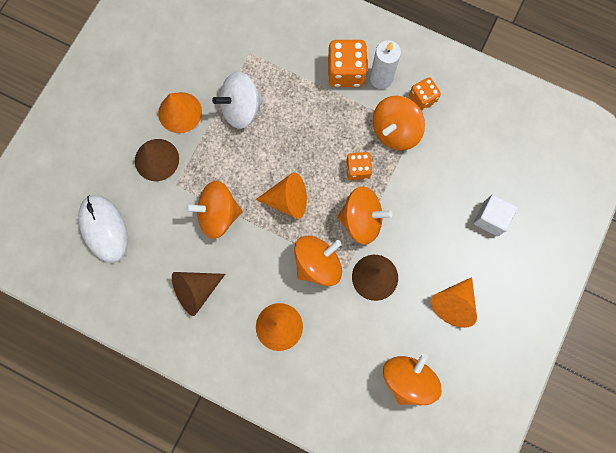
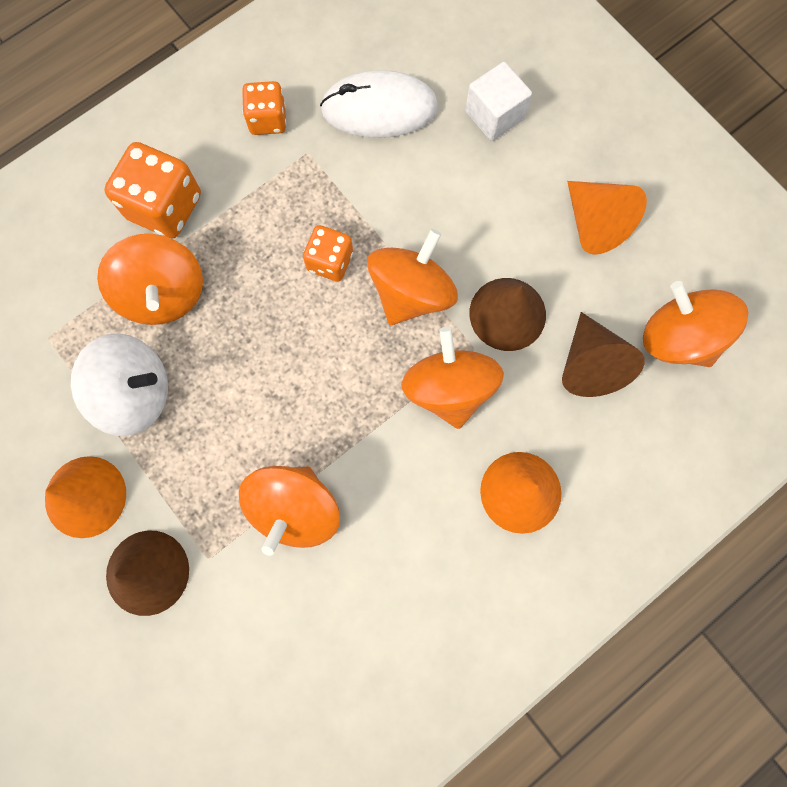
camera: 65 degrees left, 0 degrees up
white mouse [78,195,128,263] -> white mouse moved to [320,70,438,138]
brown cone [172,272,225,316] -> brown cone moved to [562,312,645,397]
white spinning top [212,71,263,129] -> white spinning top turned 90 degrees counterclockwise [71,333,168,436]
orange cone [256,172,307,219] -> none
white candle [370,40,401,89] -> none
orange spinning top [373,96,425,151] -> orange spinning top moved to [97,234,203,325]

